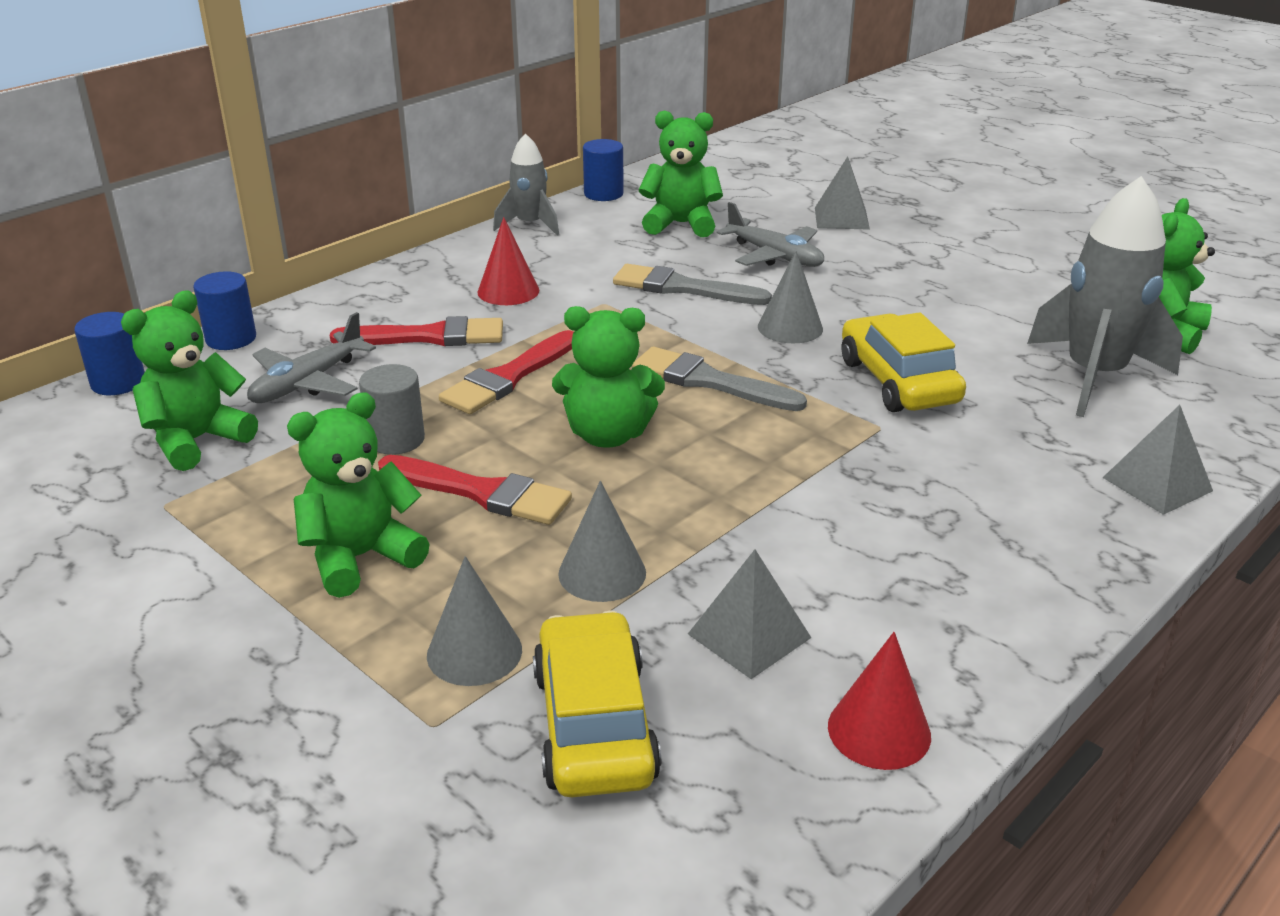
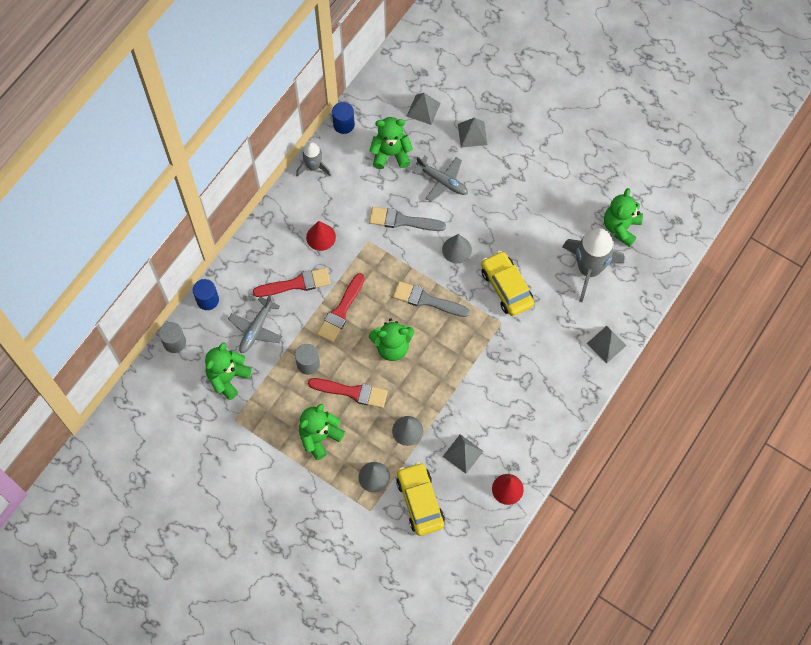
camera: 10 degrees left, 35 degrees up
blue cylinder [74,312,145,395] -> grey cylinder [159,322,186,353]
none -> grey pyramid [406,93,441,125]

